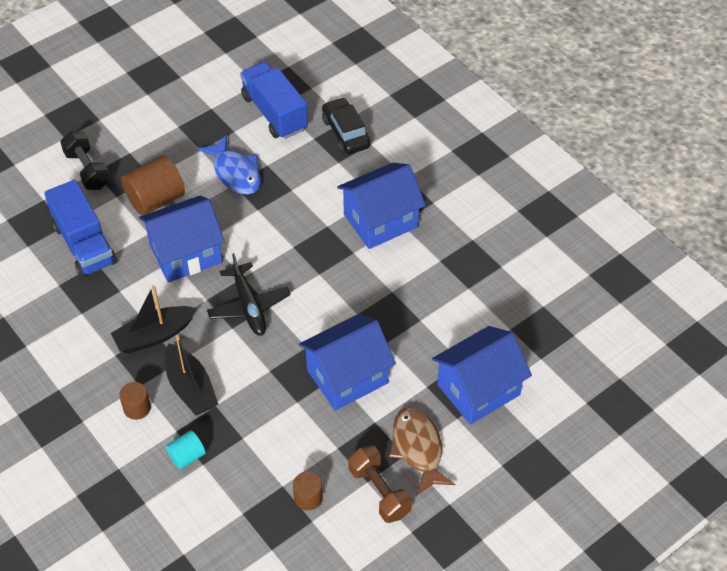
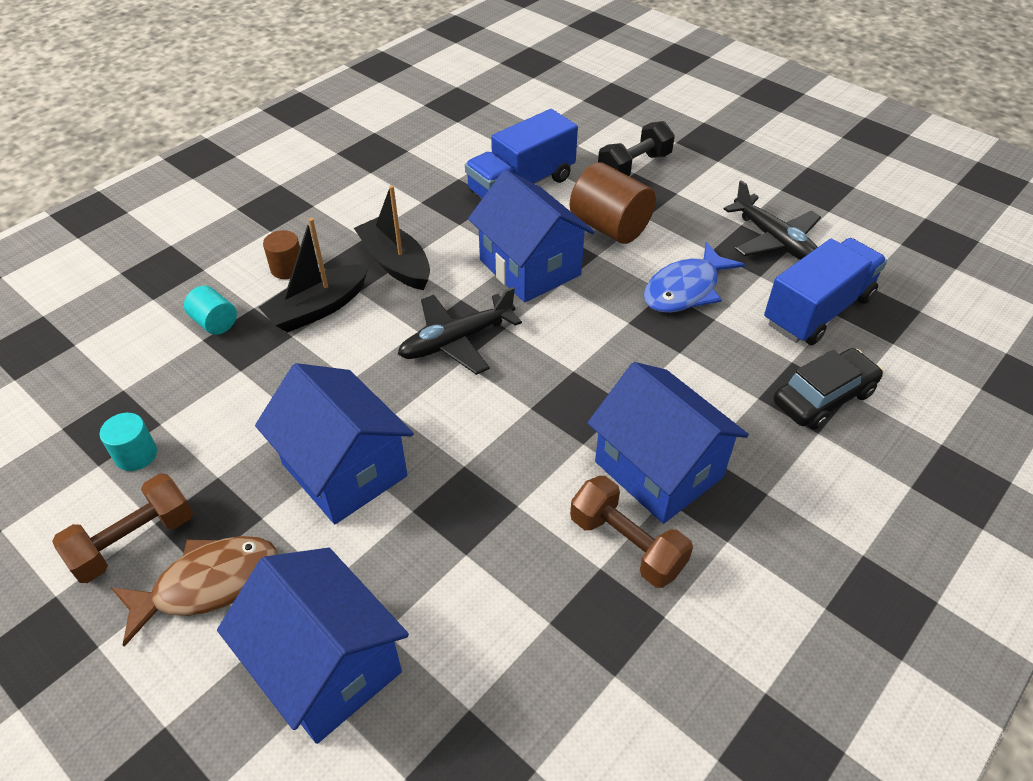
camera: 80 degrees right, 5 degrees down
brown cylinder [293,472,323,510] -> turquoise cylinder [100,413,157,471]
none -> brown dumbbell [570,476,693,588]
none -> black plane [724,180,821,260]

